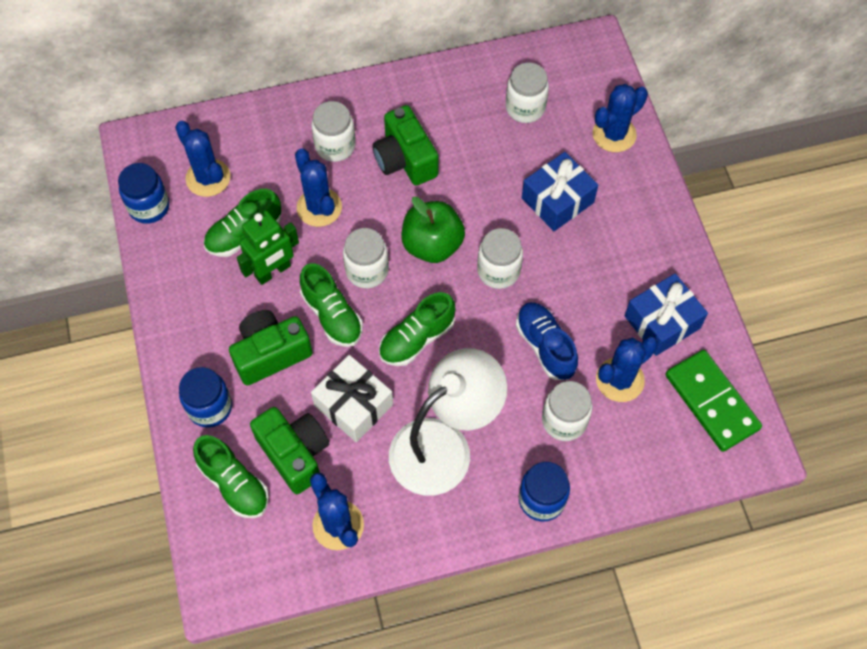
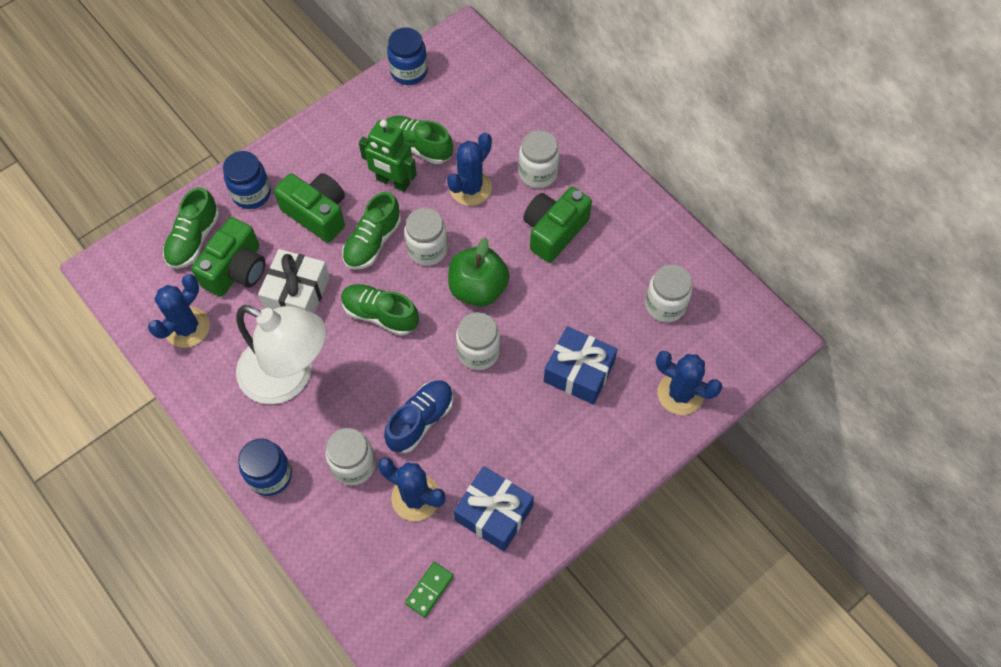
camera: 65 degrees right, 0 degrees up
blue cactus [175,121,231,197] -> none
green domino [665,350,762,452] -> green domino [405,562,454,617], size x0.50

